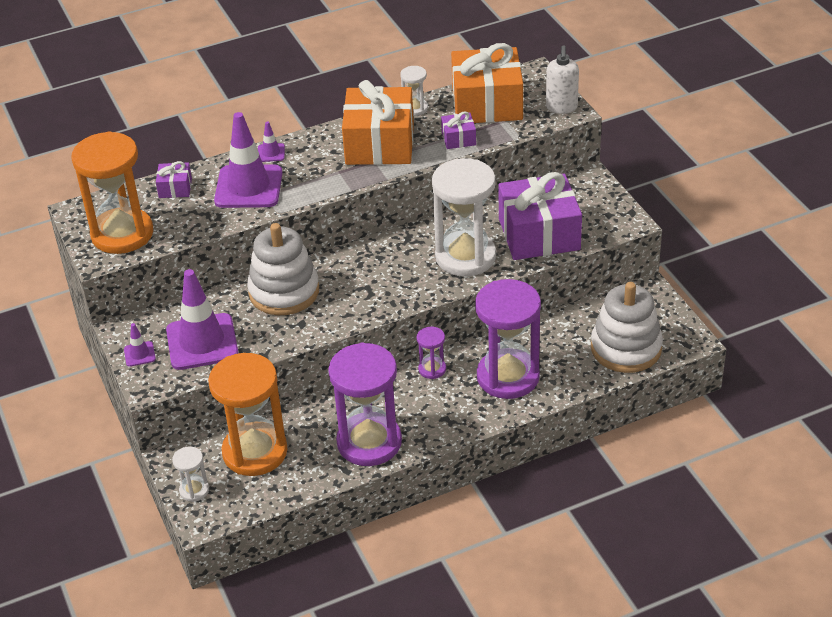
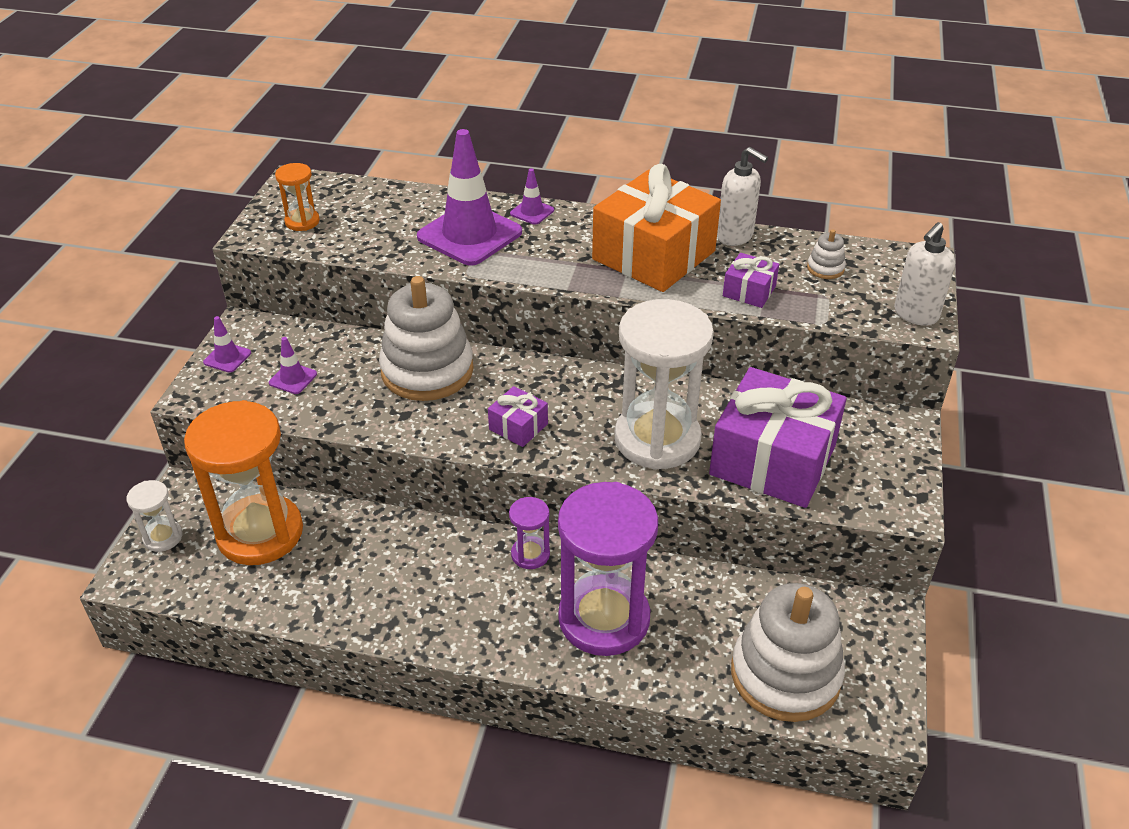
camera: 35 degrees right, 0 degrees up
orange hourglass [71,131,153,254] -> orange hourglass [275,163,320,231], size x0.45
purple gift [156,161,192,198] -> purple gift moved to [488,386,548,447]
purple traffic cone [166,269,239,370] -> purple traffic cone [269,337,317,394], size x0.44
purple hourglass [328,343,402,466] -> none
white hourglass [400,66,428,116] -> white soap dispenser [717,147,768,246]
orange gift [451,43,523,123] -> white stacking toy [807,229,846,279]

